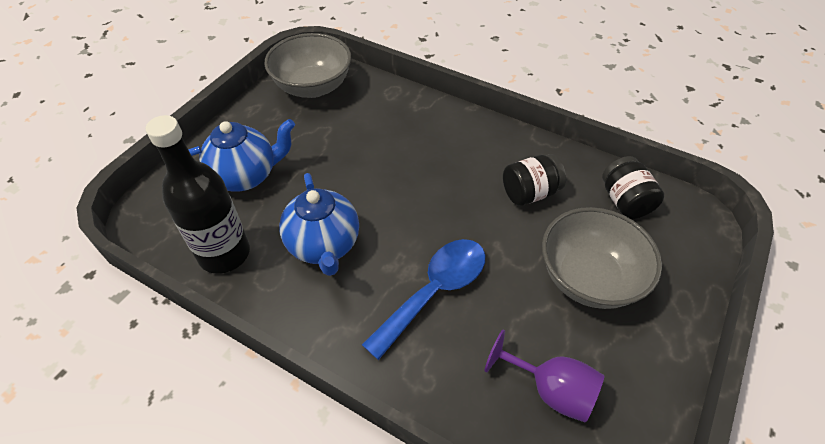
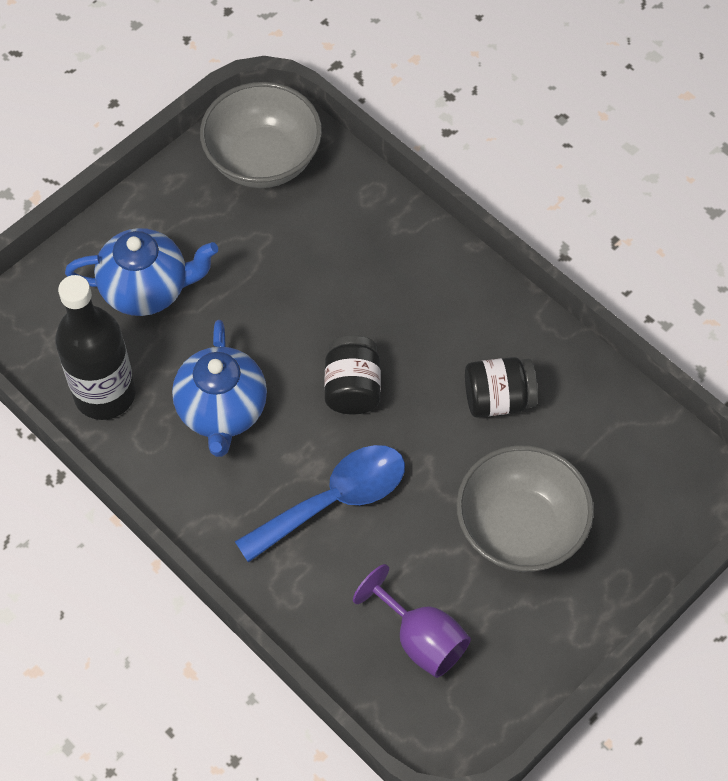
camera: 15 degrees right, 10 degrees up
black jar [602,156,664,219] -> black jar moved to [324,335,381,414]

